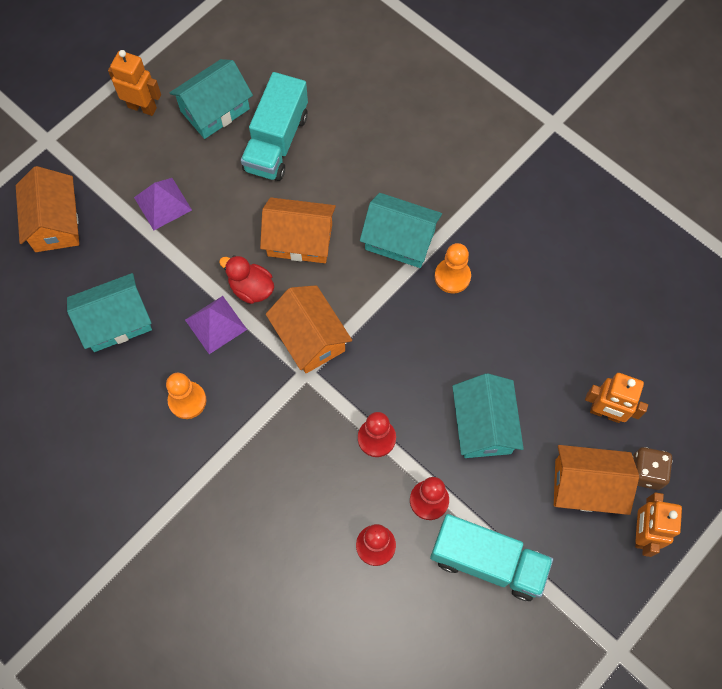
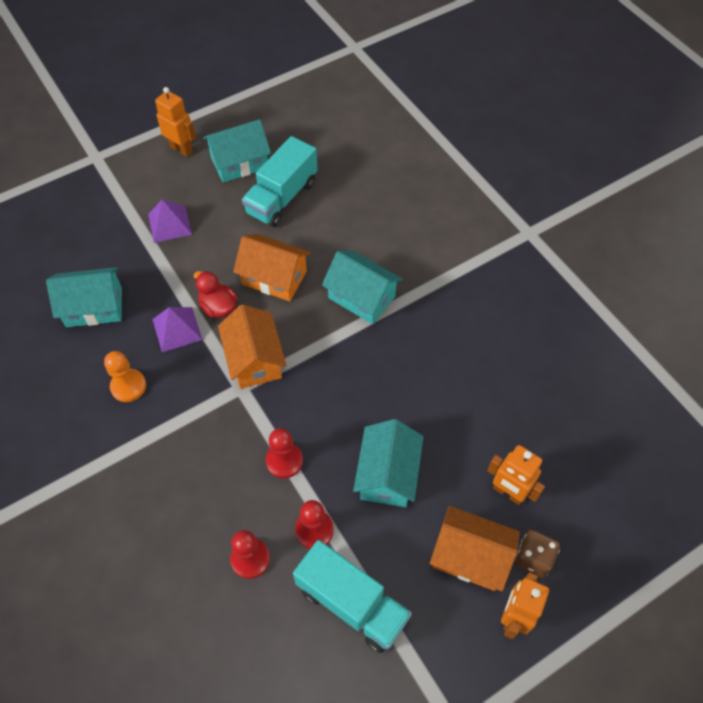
camera: 15 degrees right, 10 degrees down
orange house [16,166,79,252] -> none
orange pawn [435,243,471,293] -> none

